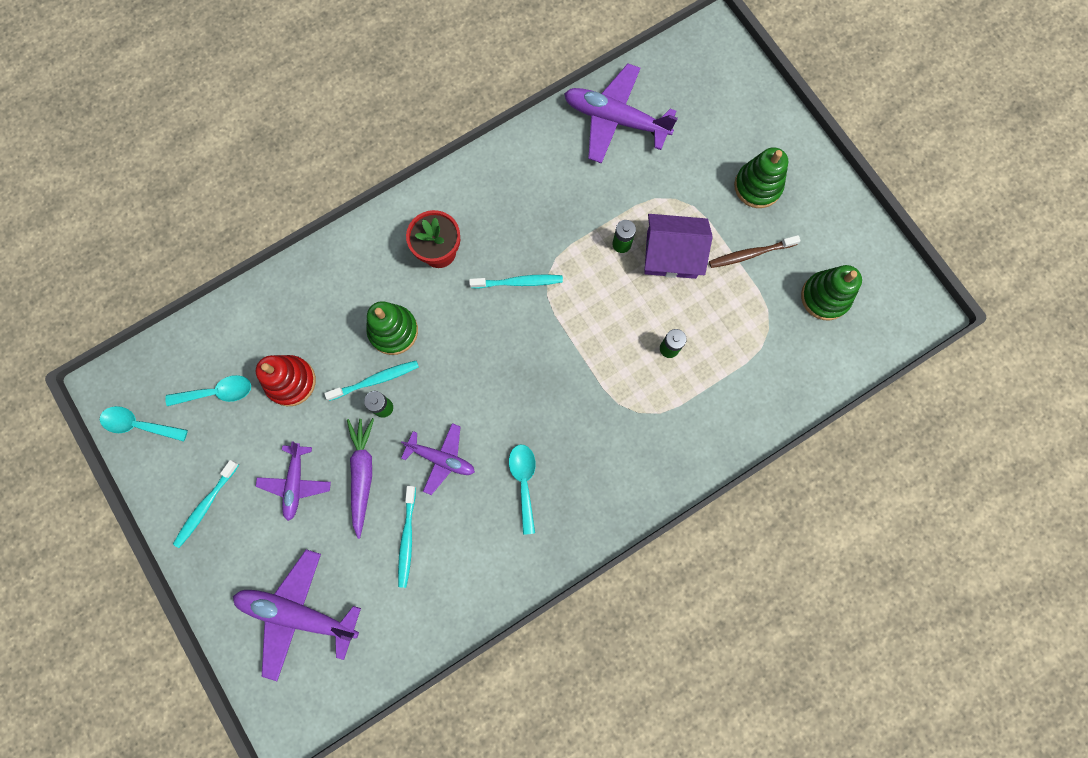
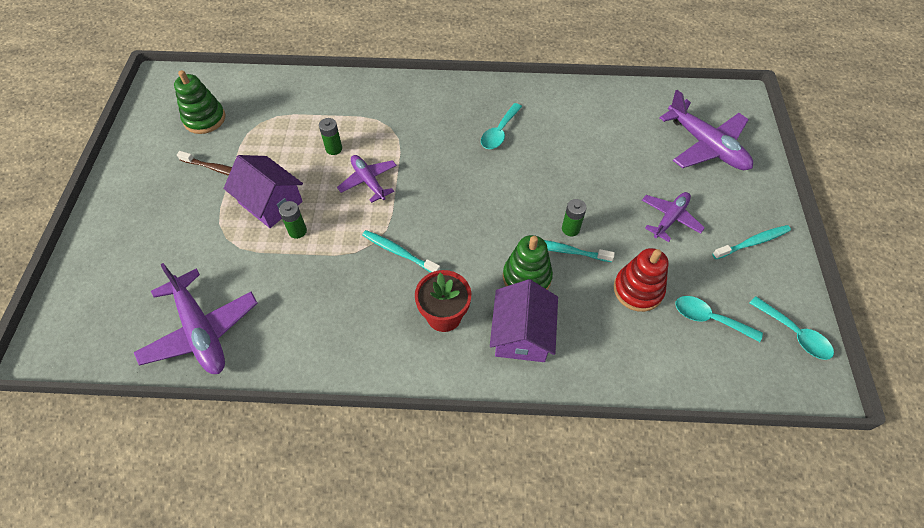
camera: 145 degrees left, 20 degrees down
purple carrot [347,418,374,539] -> none
turquoise toothbrush [398,486,416,588] -> none
purple plane [401,423,475,495] -> purple plane moved to [337,155,397,203]
green stacking toy [734,147,788,208] -> none
none -> purple house [490,279,558,362]

